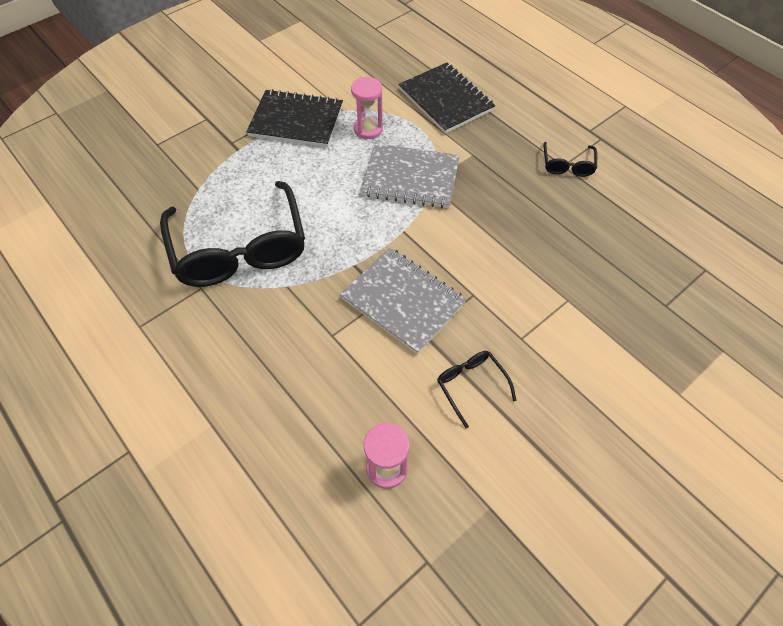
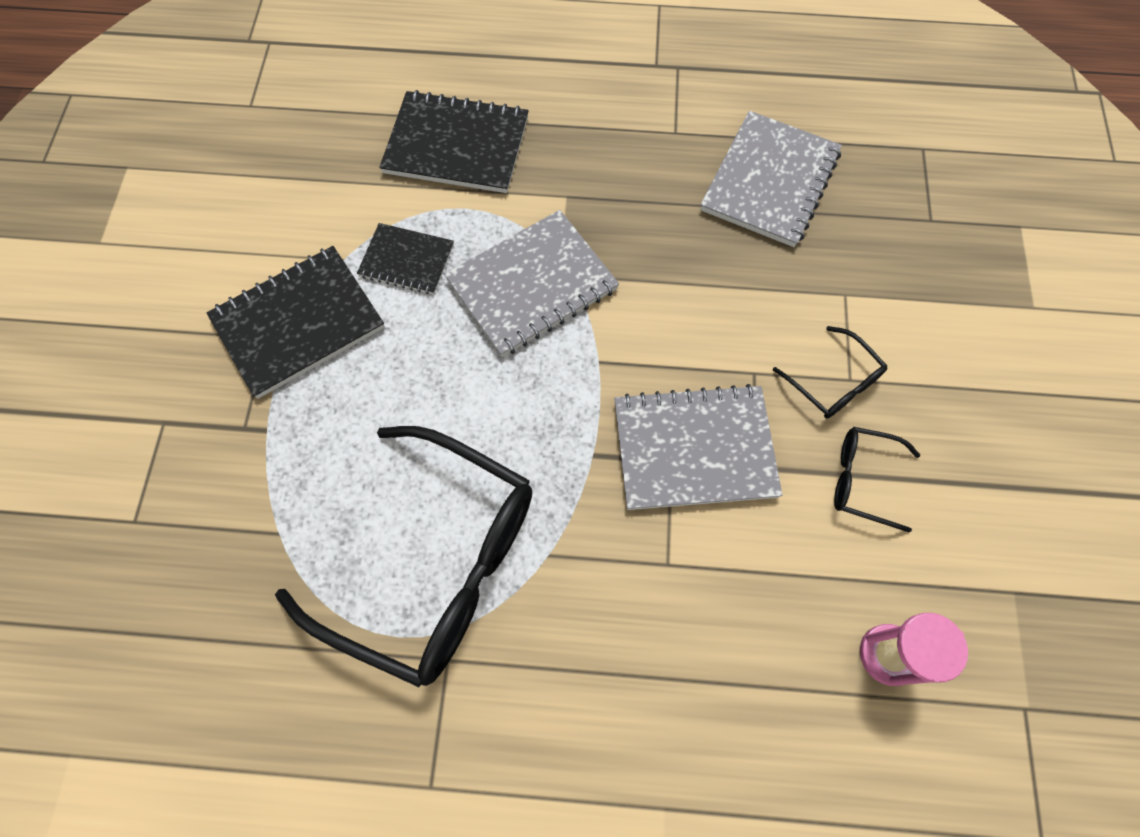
camera: 45 degrees left, 10 degrees up
pink hourglass [351,77,383,139] -> black notebook [357,223,454,294]
black glasses [543,142,597,177] -> black glasses moved to [773,326,887,418]
none -> grey notebook [700,111,842,247]

